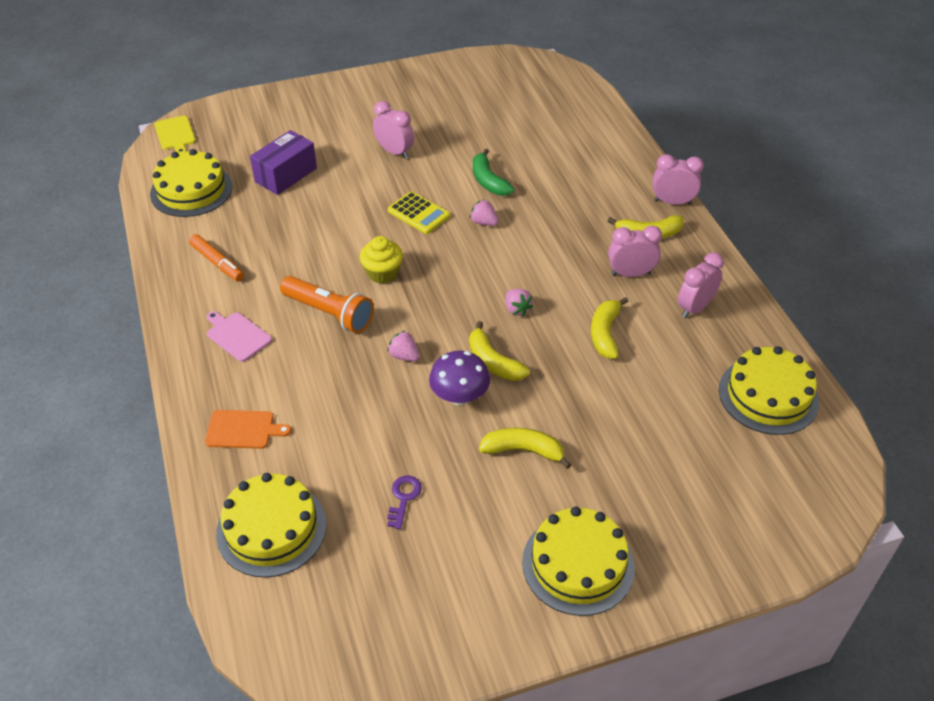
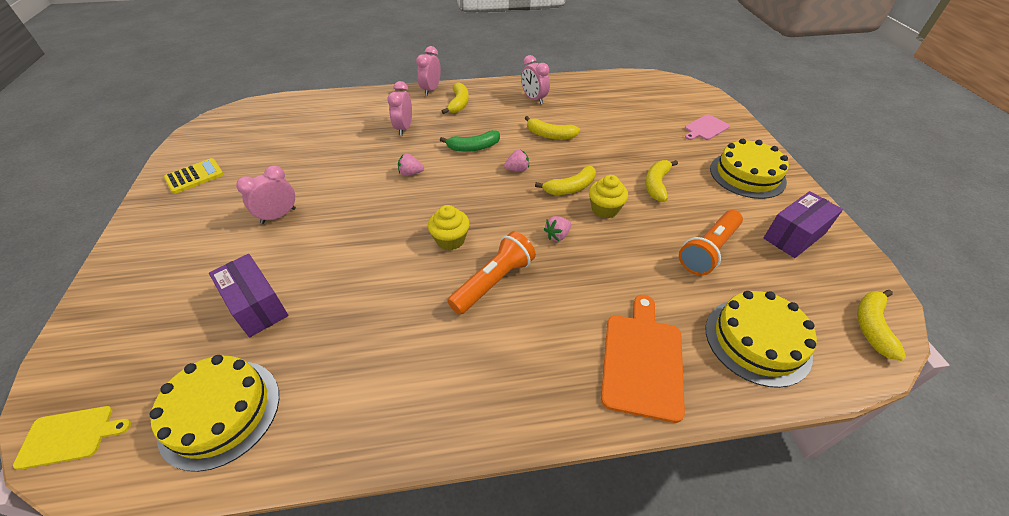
camera: 80 degrees left, 0 degrees up
orange marker [189,234,244,282] -> none
orange cutting board [205,410,291,449] -> orange cutting board [601,295,685,423], size x1.65
pink cutting board [207,311,272,362] -> pink cutting board moved to [685,114,730,140]
purple key [387,476,422,529] -> orange flashlight [679,210,743,275]
yellow calculator [388,191,450,234] -> yellow calculator moved to [164,158,224,194]
purple mushroom [429,351,490,406] -> yellow cupcake [589,175,628,218]
pink strawberry [470,199,499,226] -> pink strawberry turned 45 degrees clockwise [398,154,424,176]
green banana [473,148,514,196] -> green banana moved to [440,130,500,152]
pink clock [608,226,662,277] -> pink clock moved to [387,81,412,136]
yellow cake [719,346,819,435] -> none
none -> purple box [764,191,843,258]
none -> yellow banana [857,290,906,361]

